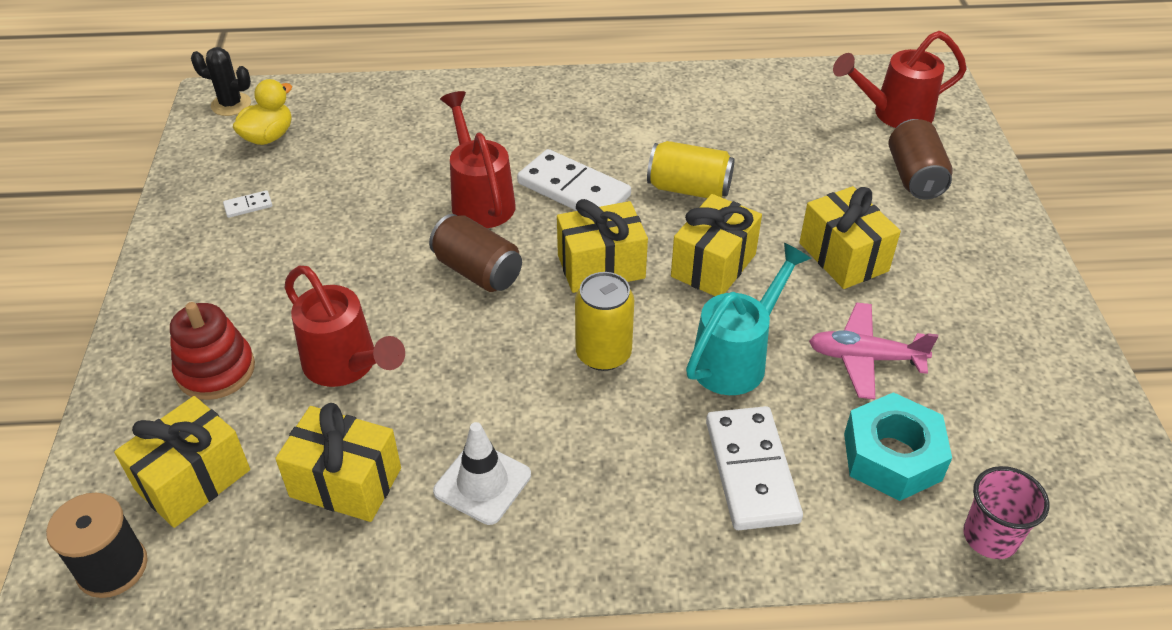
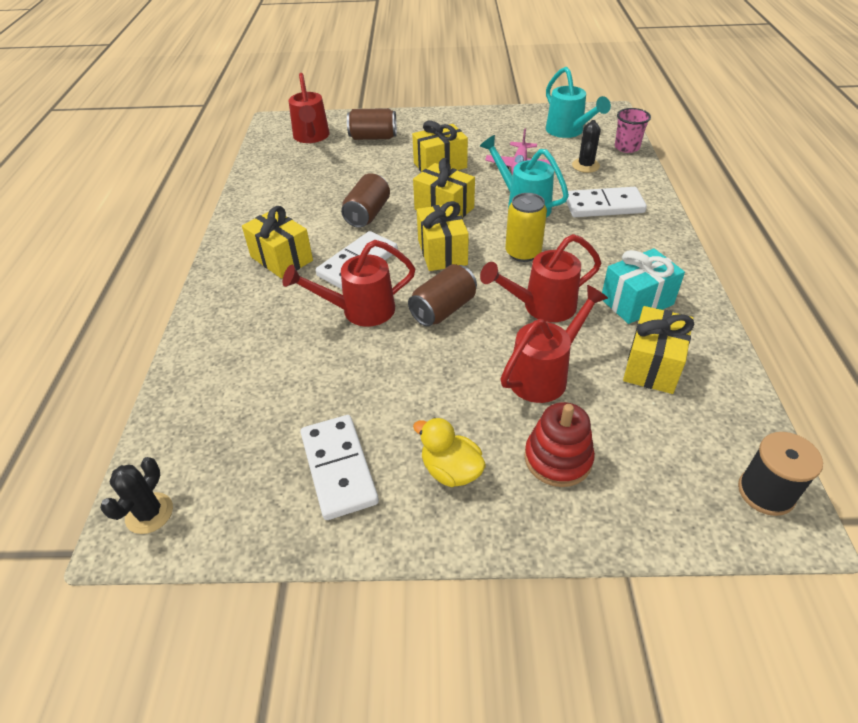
camera: 85 degrees left, 0 degrees up
yellow gift [114,396,250,528] -> yellow gift moved to [242,206,313,279]
white domino [223,190,272,218] -> white domino [301,415,379,520], size x2.39
yellow duck [233,79,292,145] -> yellow duck moved to [413,417,486,487]
white traffic cone [433,422,531,525] -> turquoise gift [602,248,685,324]
yellow can [647,141,735,198] -> brown can [341,173,390,228]
turquoise nut [844,392,952,501] -> black cactus [572,120,600,173]
none -> red watering can [480,234,601,322]
none -> turquoise watering can [546,67,611,138]

